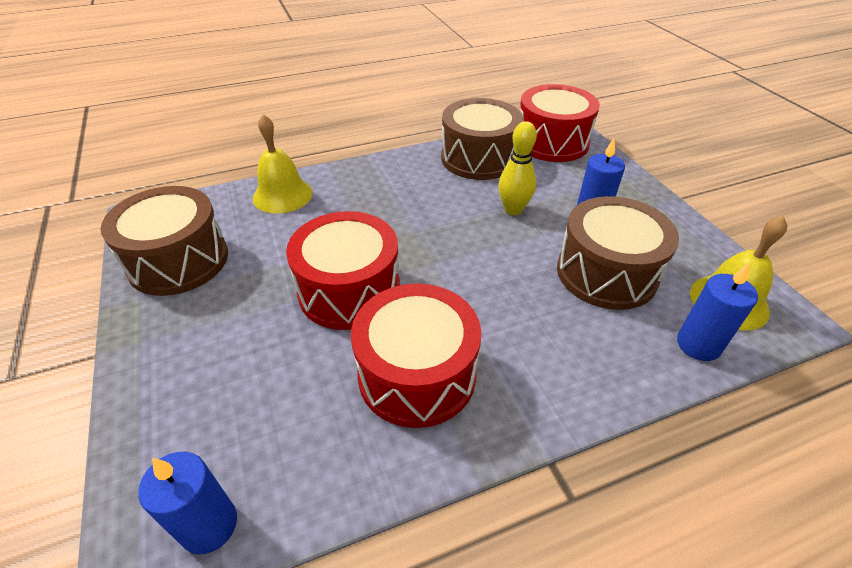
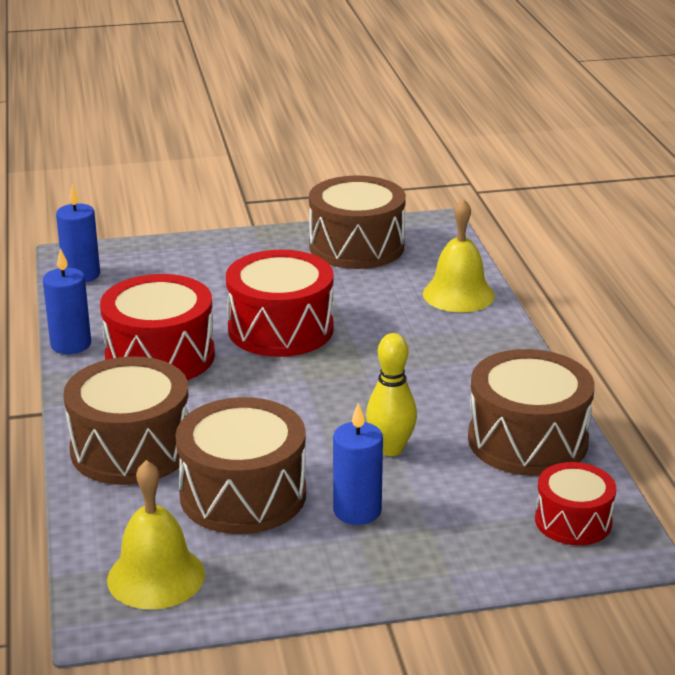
camera: 100 degrees right, 15 degrees down
red drum [520,84,600,162] -> red drum [535,462,616,545], size x0.59
blue candle [677,263,758,361] -> blue candle moved to [43,248,91,354]
none -> brown drum [63,356,189,485]

